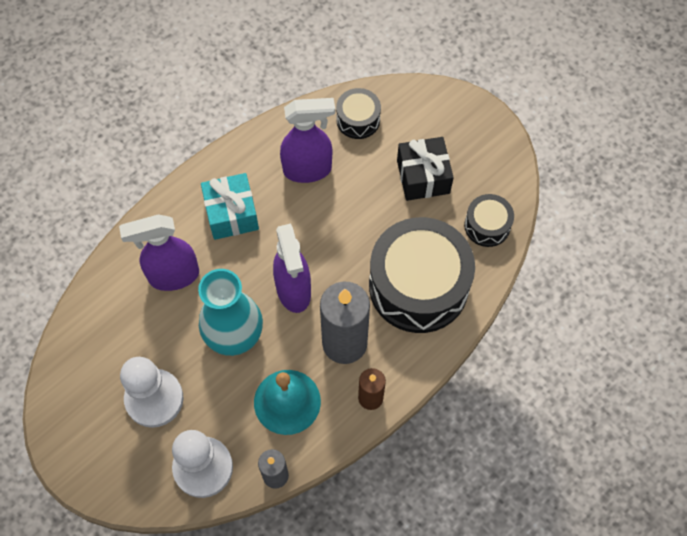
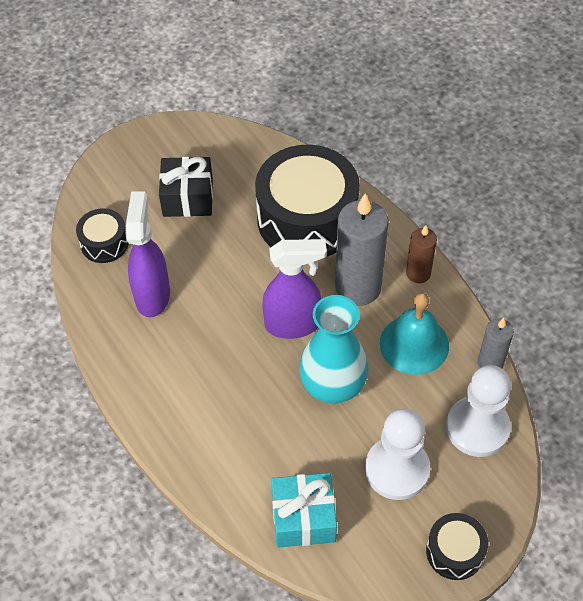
camera: 80 degrees left, 10 degrees down
purple spray bottle [119,214,199,291] -> none
turquoise gift [201,173,259,240] -> turquoise gift moved to [271,473,337,548]
black drum [464,194,514,247] -> black drum moved to [426,513,488,580]

